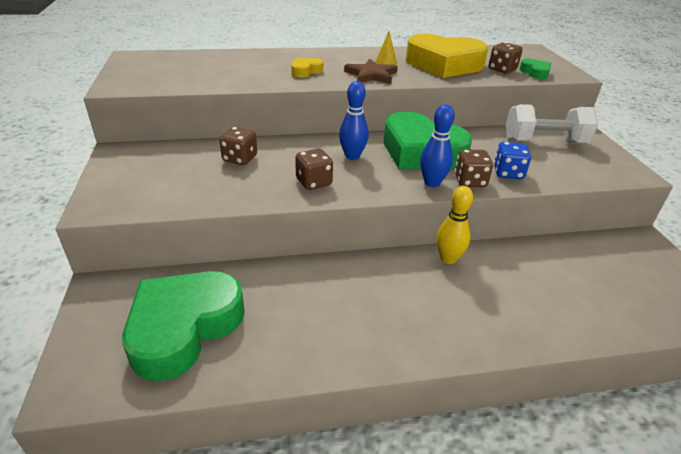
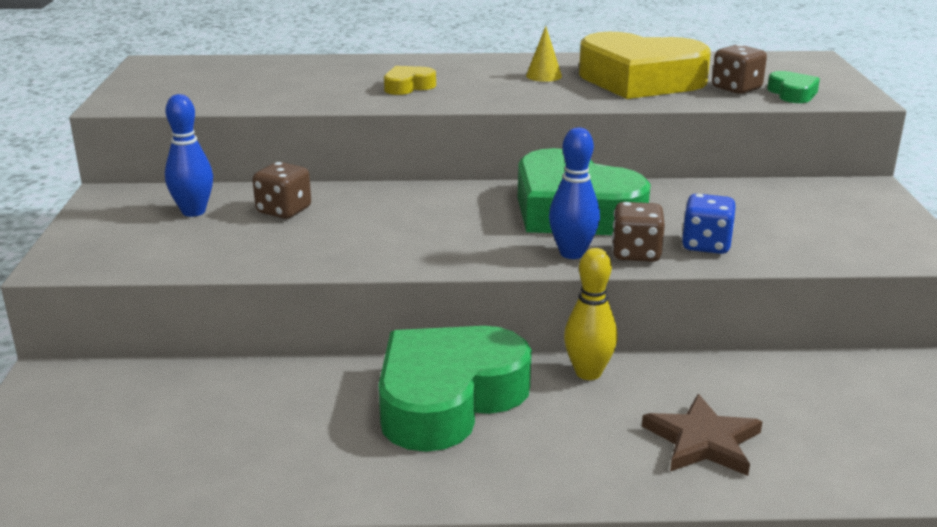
camera: 10 degrees right, 10 degrees down
green heart [122,271,245,381] -> green heart moved to [378,326,532,452]
brown dice [295,149,333,190] -> none
blue bowling pin [339,81,369,160] -> blue bowling pin moved to [165,94,213,217]
brown star [344,59,398,84] -> brown star moved to [642,394,763,476]
white dumbbell [506,104,598,144] -> none

